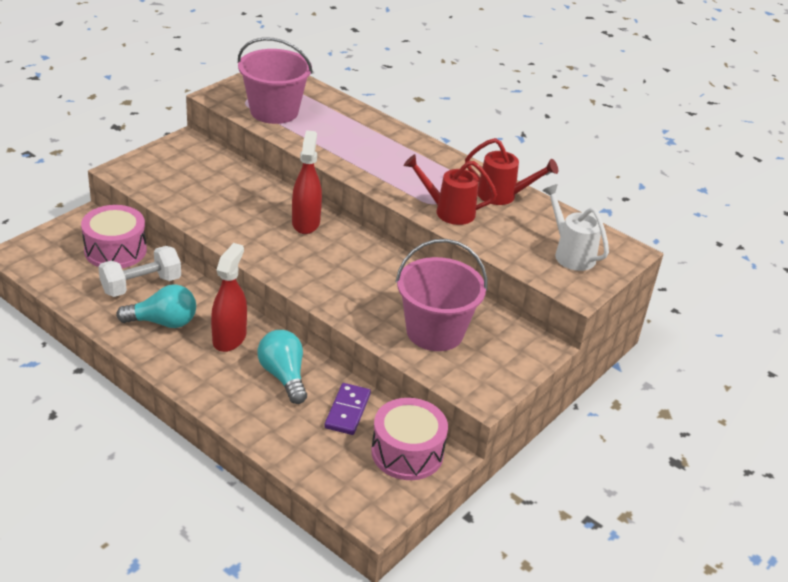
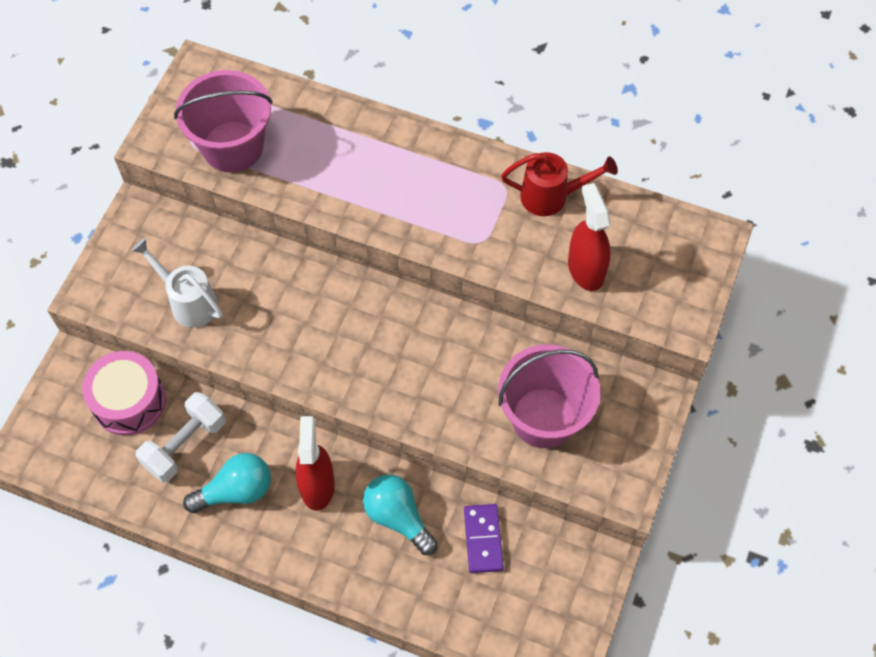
camera: 15 degrees left, 25 degrees up
red spray bottle [292,130,322,234] -> red spray bottle moved to [568,183,611,291]
pink drum [371,398,448,480] -> none
red watering can [404,154,497,225] -> none
white watering can [542,184,609,271] -> white watering can moved to [131,238,223,328]

